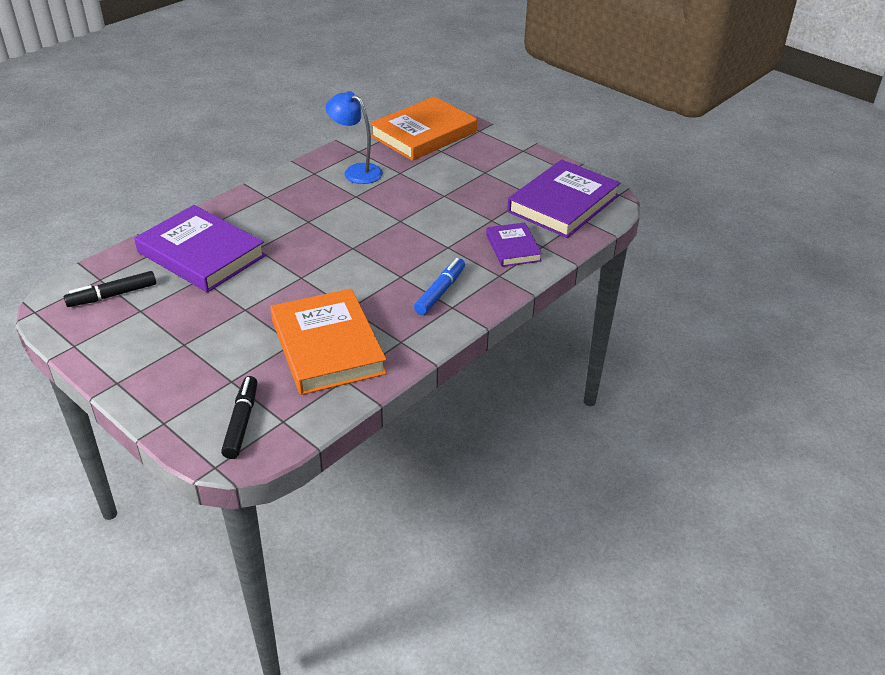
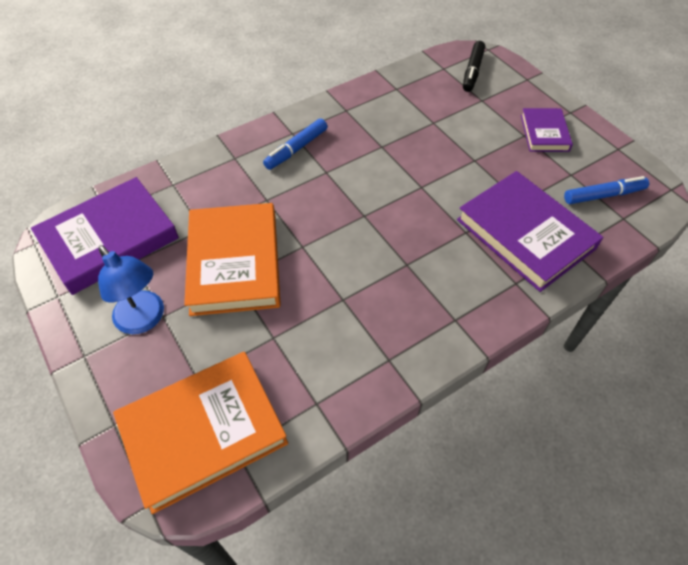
camera: 165 degrees left, 15 degrees up
black marker [64,271,156,307] -> blue marker [564,176,649,204]
orange book [270,288,387,395] -> orange book moved to [184,203,281,316]
blue lamp [326,91,383,184] -> blue lamp moved to [98,245,164,334]
purple book [486,222,542,267] -> purple book moved to [521,108,573,152]

